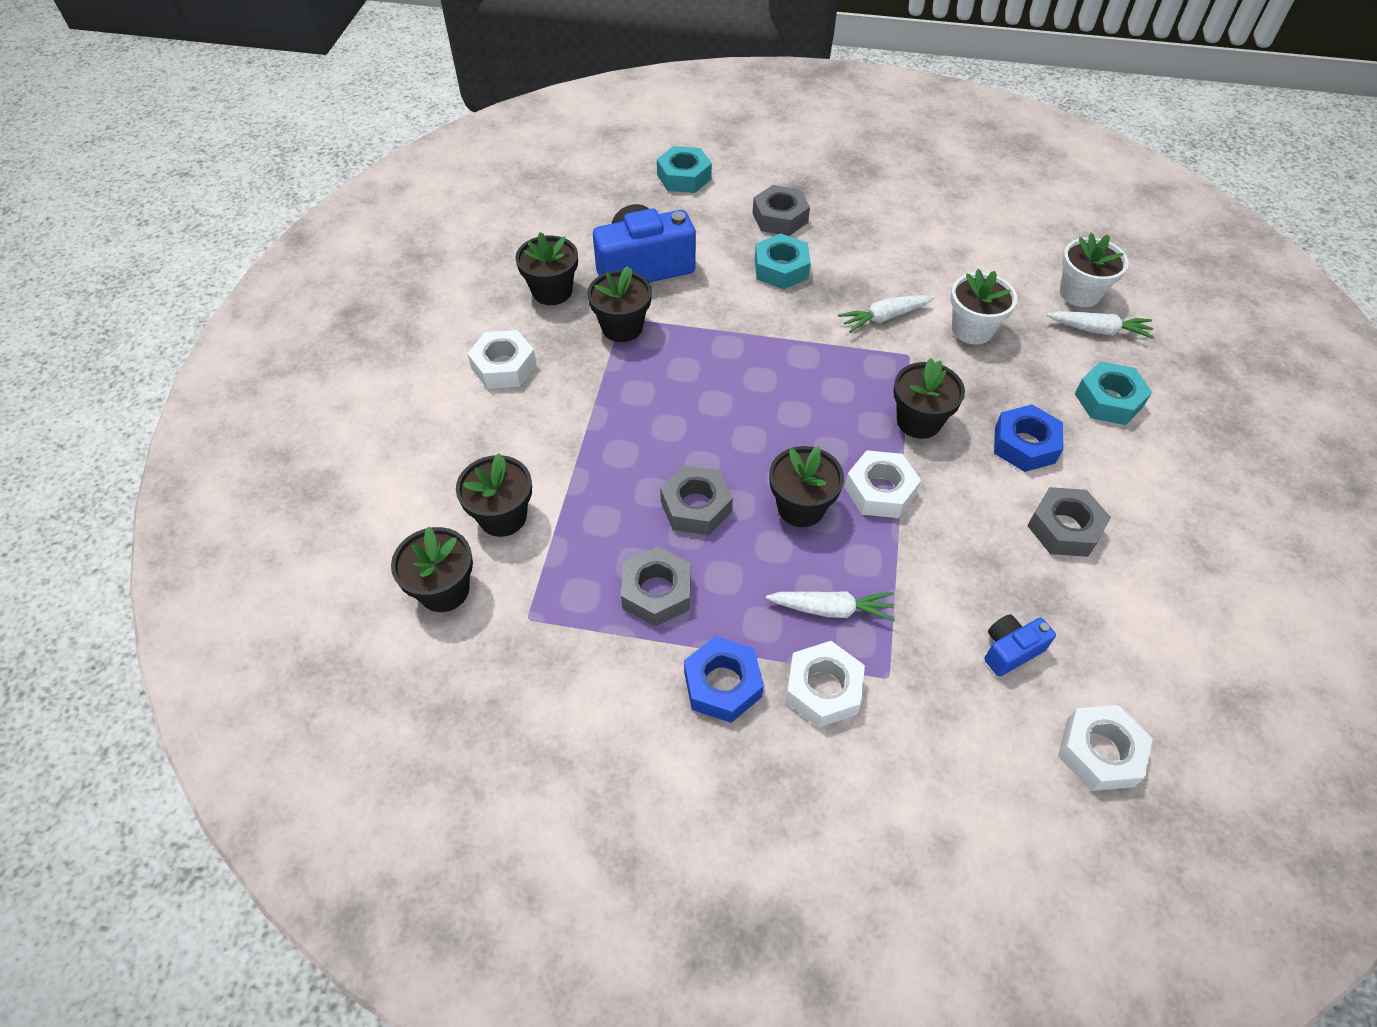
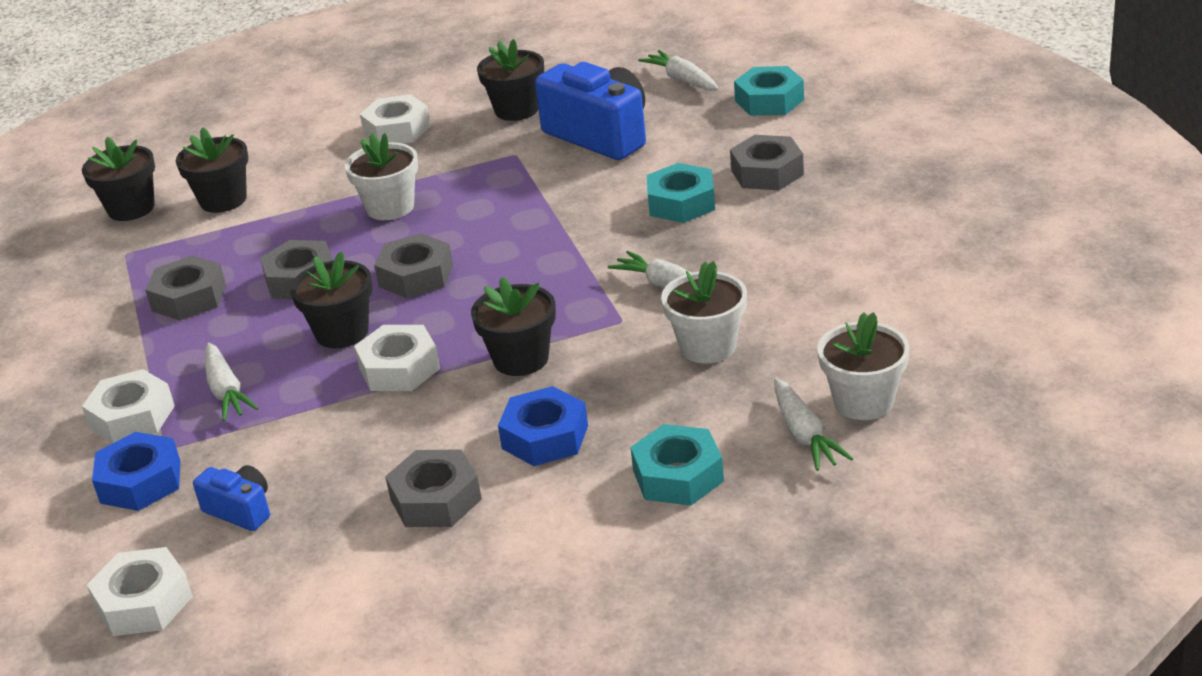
camera: 65 degrees right, 20 degrees down
black flower pot [587,266,652,342] -> none
blue nut [684,636,764,723] -> blue nut moved to [92,432,181,511]
none -> white flower pot [345,133,418,220]
none -> grey nut [374,233,453,298]
none -> white carrot [638,50,719,91]

